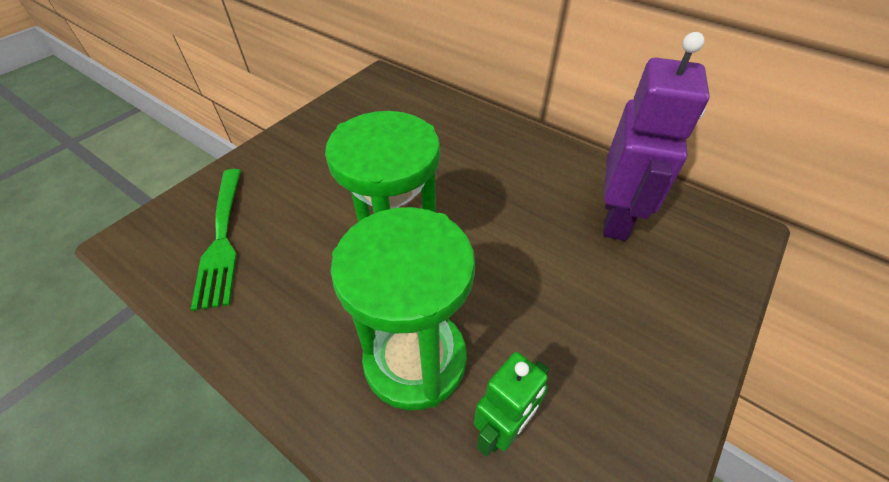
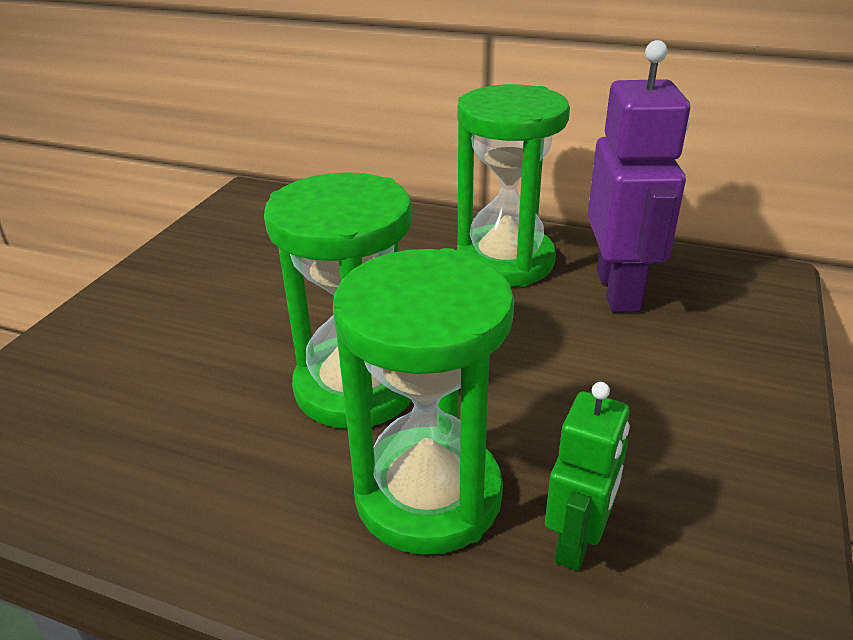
camera: 15 degrees left, 15 degrees down
green fork [191,169,241,311] -> none
none -> green hourglass [457,84,570,287]

